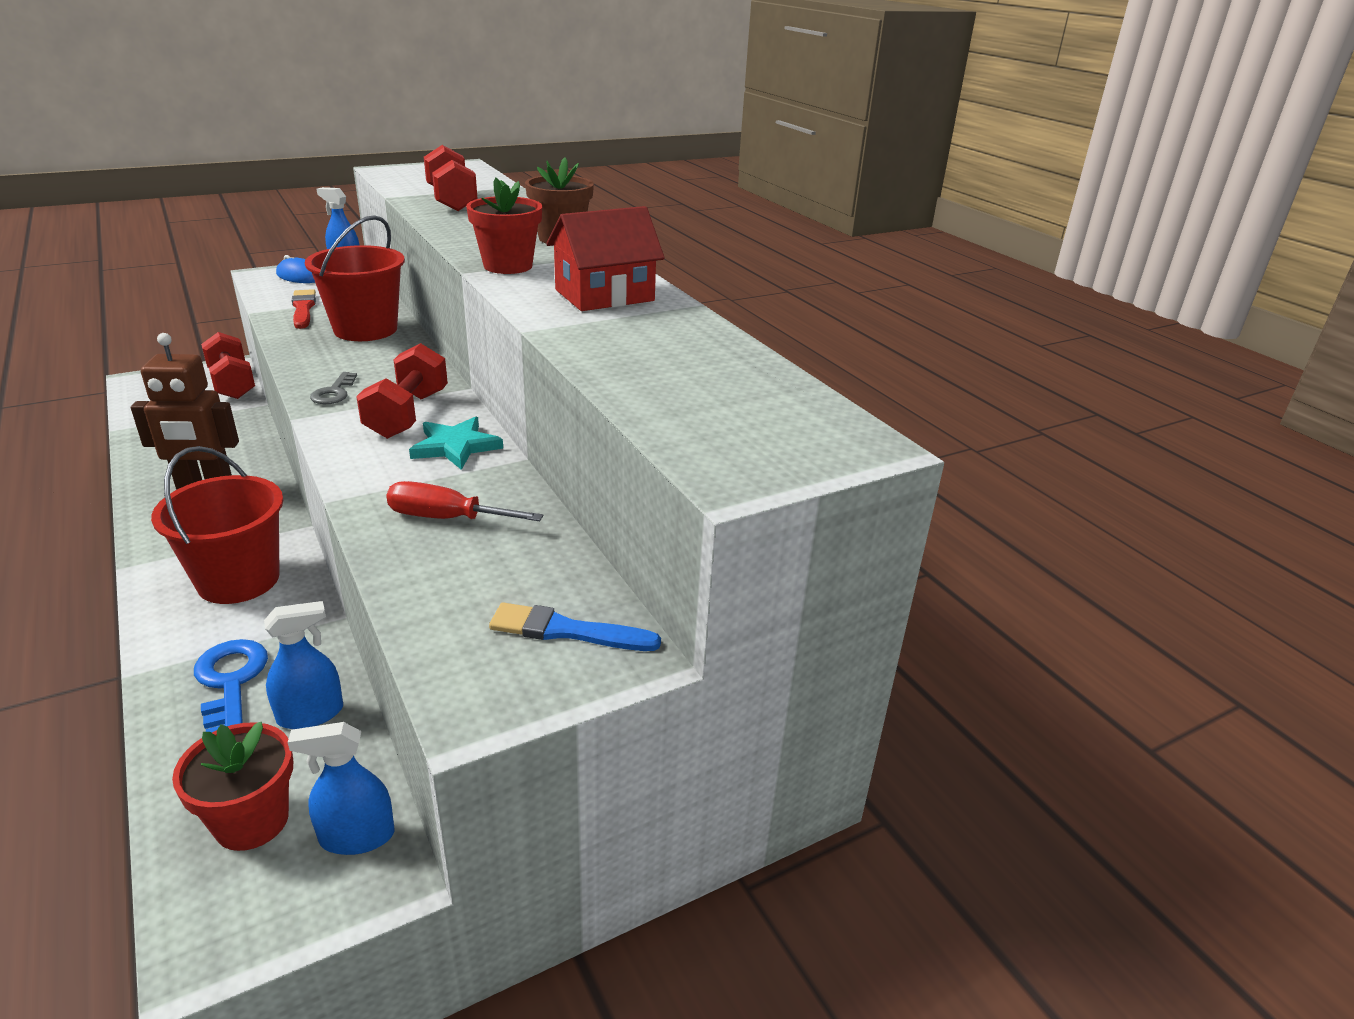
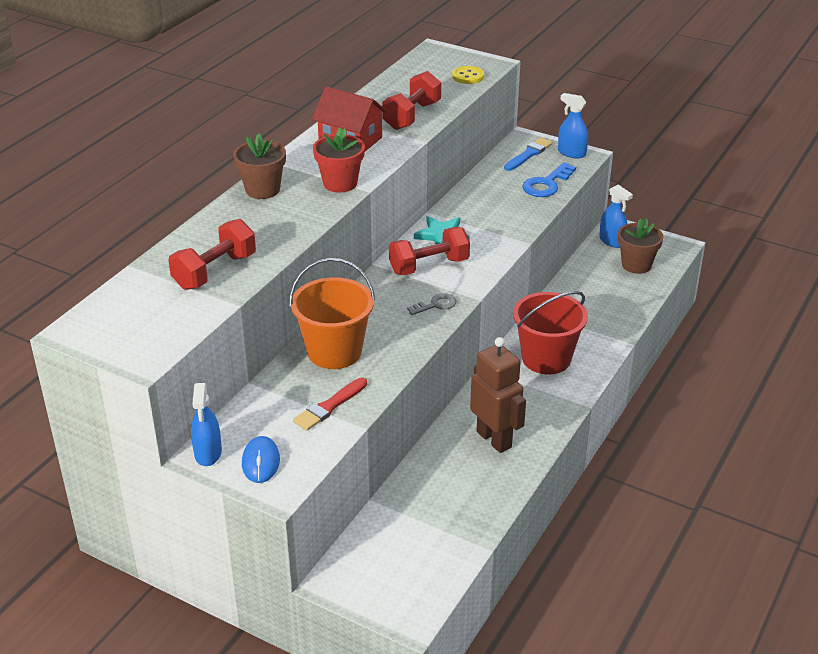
camera: 120 degrees left, 5 degrees up
red flower pot [172,722,293,851] -> brown flower pot [618,219,664,274]
blue key [194,639,268,733] -> blue key moved to [522,162,576,197]
red dumbbell [201,332,255,399] -> red dumbbell moved to [382,71,441,130]
blue spray bottle [264,601,343,729] -> blue spray bottle moved to [558,93,588,158]
red bucket [305,215,405,341] -> orange bucket [289,258,375,369]
red screwdriver [386,481,543,521] -> none
blue brush [489,603,661,651] -> blue brush turned 120 degrees counterclockwise [504,137,553,171]
none -> yellow button [452,66,484,84]

